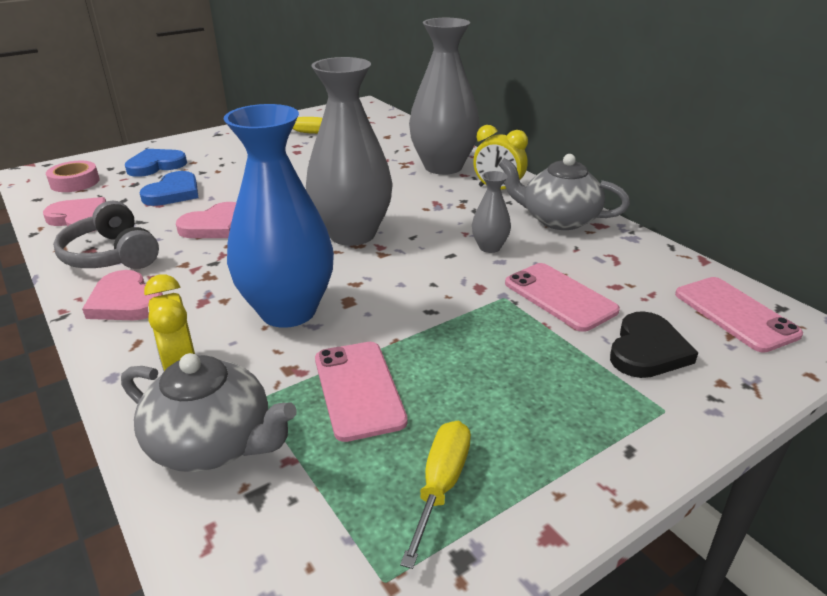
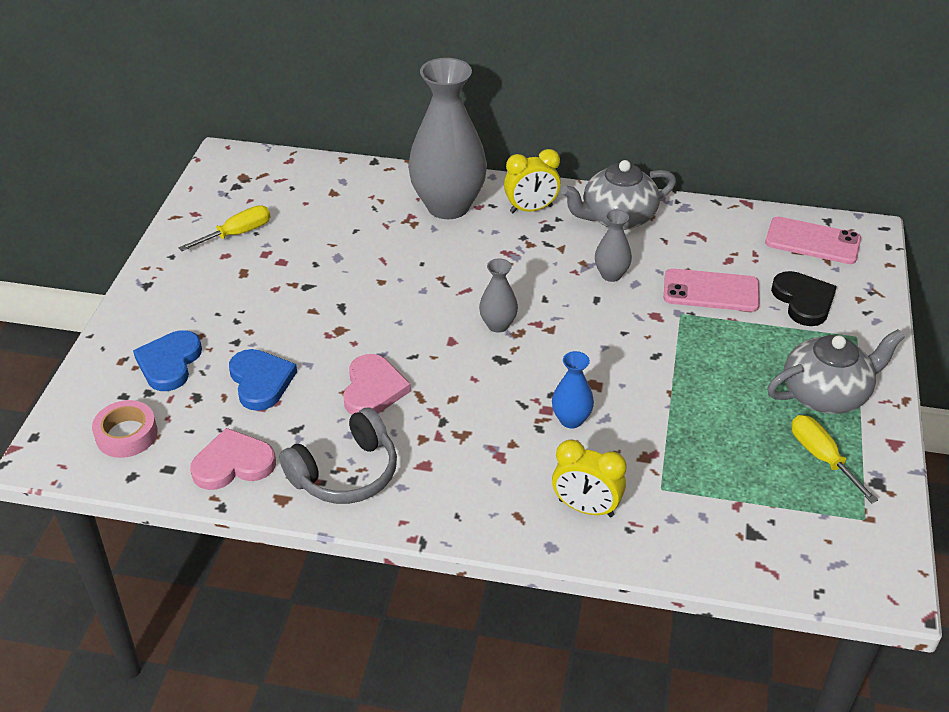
camera: 45 degrees left, 10 degrees up
grey headphones [53,201,159,269] -> grey headphones turned 45 degrees counterclockwise [279,408,397,504]
pink heart [82,270,163,320] -> none
grey teapot [121,353,297,472] -> grey teapot moved to [767,329,905,414]
blue vase [224,104,334,328] -> blue vase [552,351,594,428], size x0.45
grey vase [306,57,393,246] -> grey vase [479,258,518,333], size x0.45
pink phone [315,342,408,442] -> none

